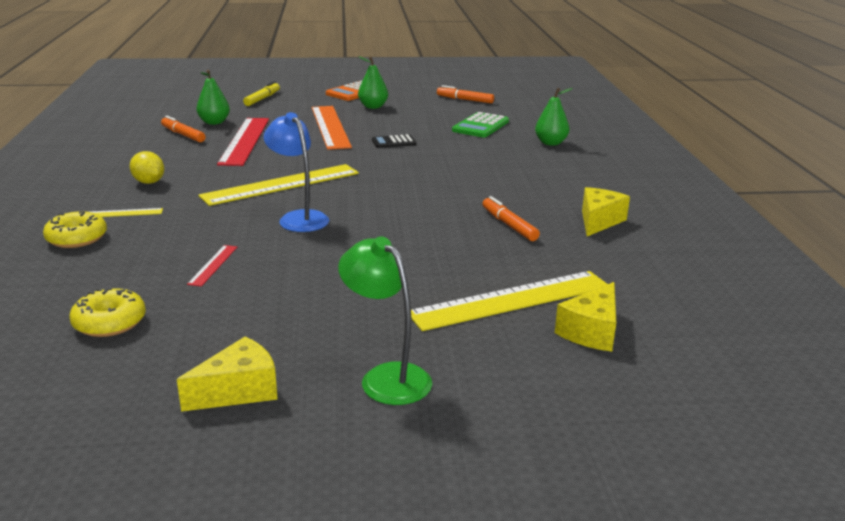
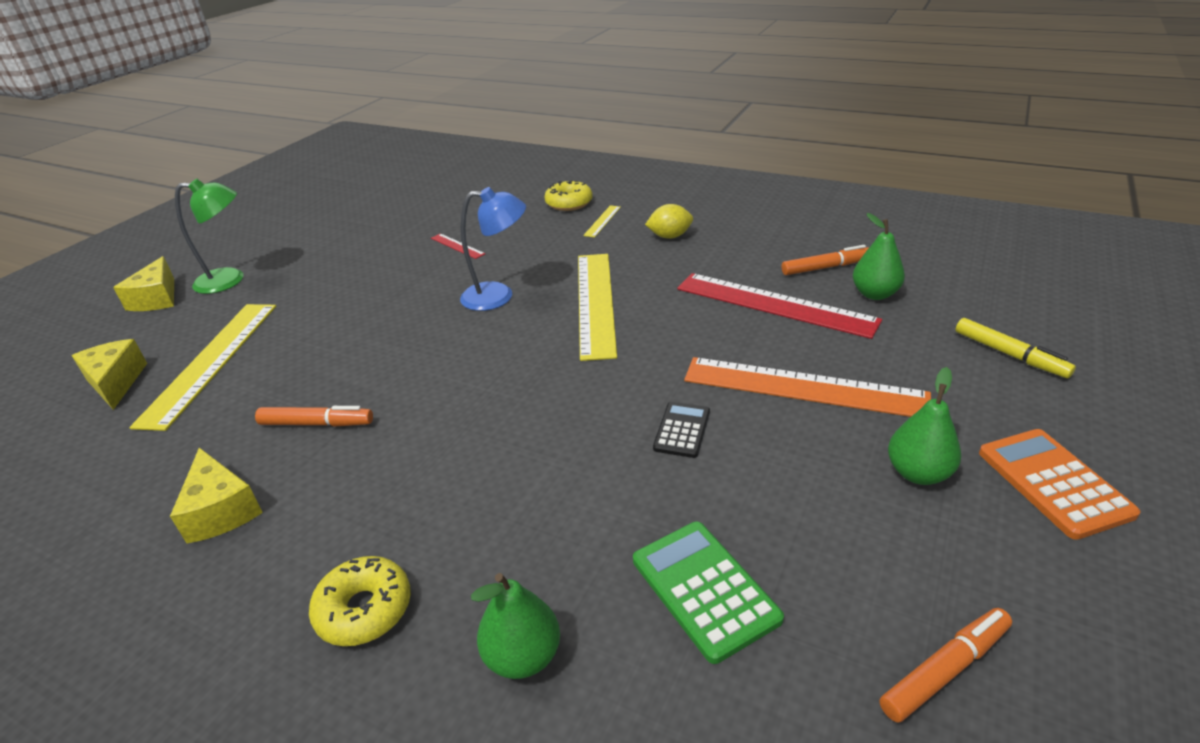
camera: 125 degrees right, 10 degrees up
yellow donut [70,286,146,337] -> yellow donut moved to [309,556,411,646]
yellow cheese [177,336,278,412] -> yellow cheese moved to [113,256,174,311]

